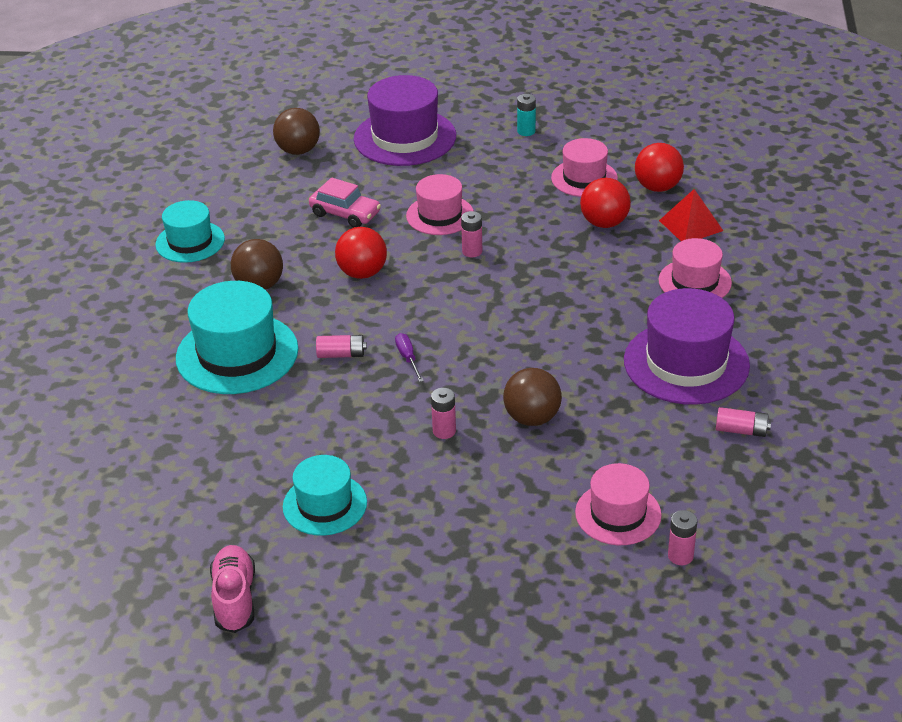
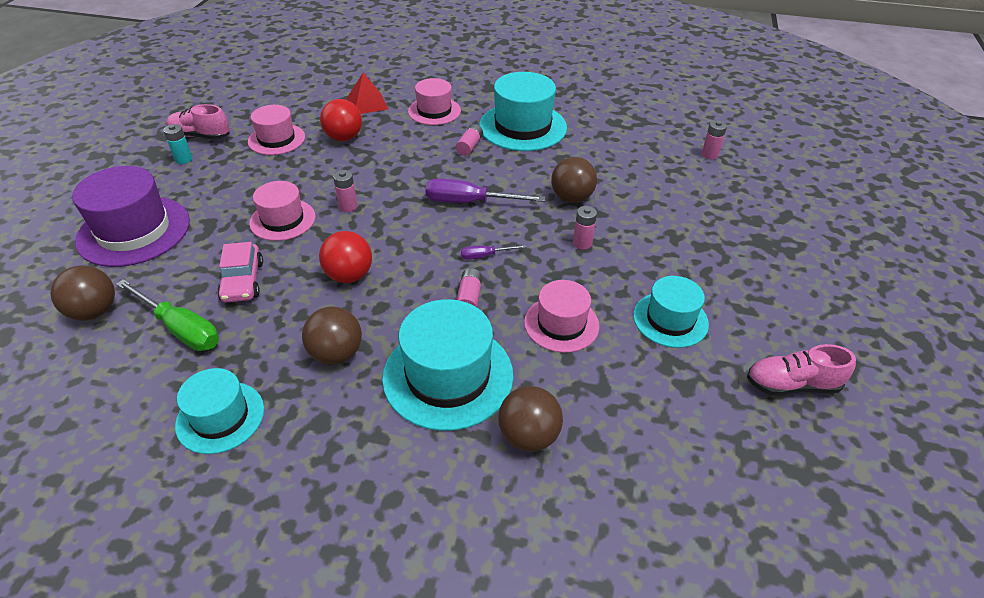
camera: 85 degrees left, 5 degrees up
pink car [309,178,381,228] -> pink car turned 135 degrees clockwise [217,242,263,302]
pink hat [575,463,662,545] -> pink hat moved to [524,280,599,353]
purple hat [624,288,750,405] -> turquoise hat [479,72,567,151]
red ball [635,143,684,192] -> none
pink battery [716,407,771,437] -> pink battery moved to [456,124,483,156]
none -> green screwdriver [116,279,219,351]
none -> pink shoe [166,104,230,140]
none -> purple screwdriver [425,178,545,203]
none -> brown ball [498,386,563,452]

